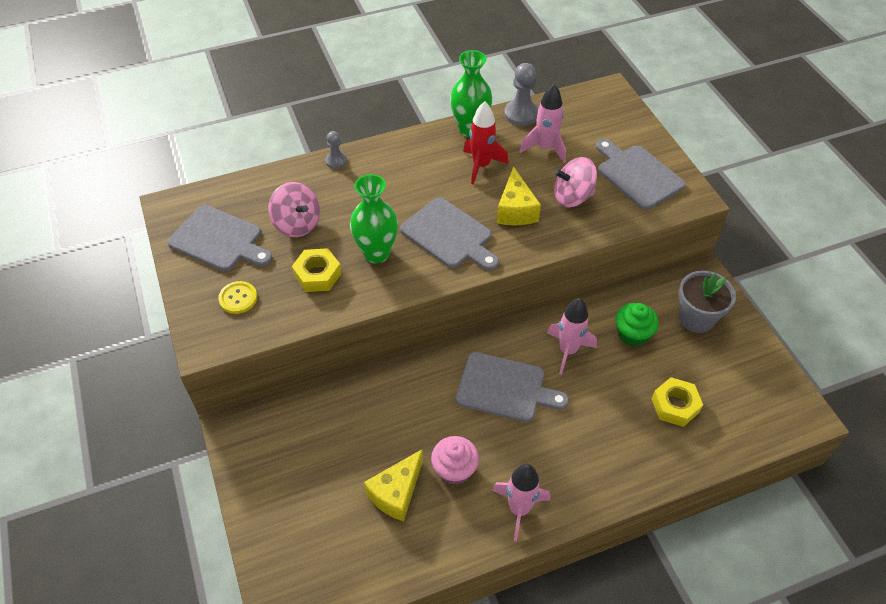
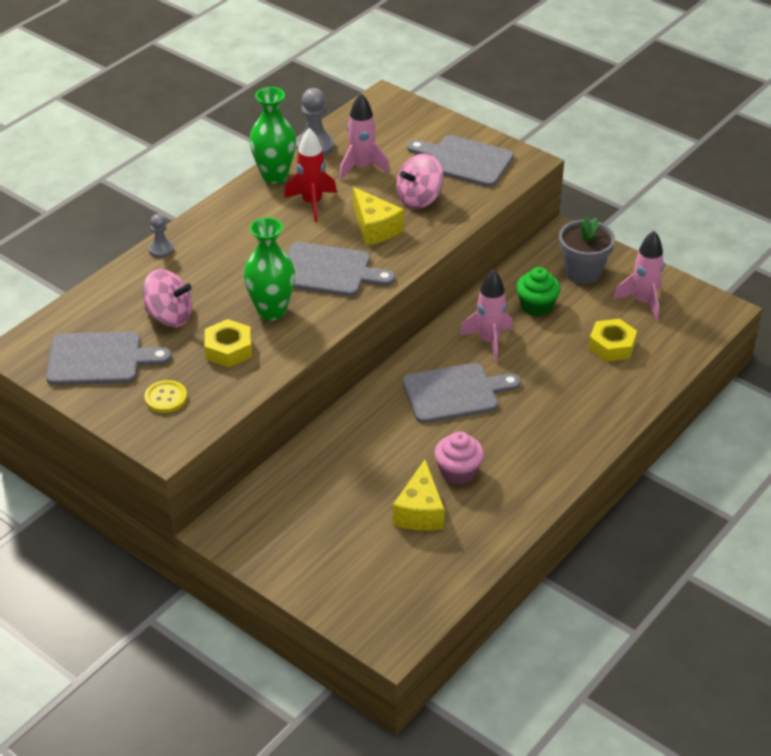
camera: 30 degrees left, 10 degrees down
pink rocket [492,464,550,542] -> pink rocket moved to [613,231,664,321]

